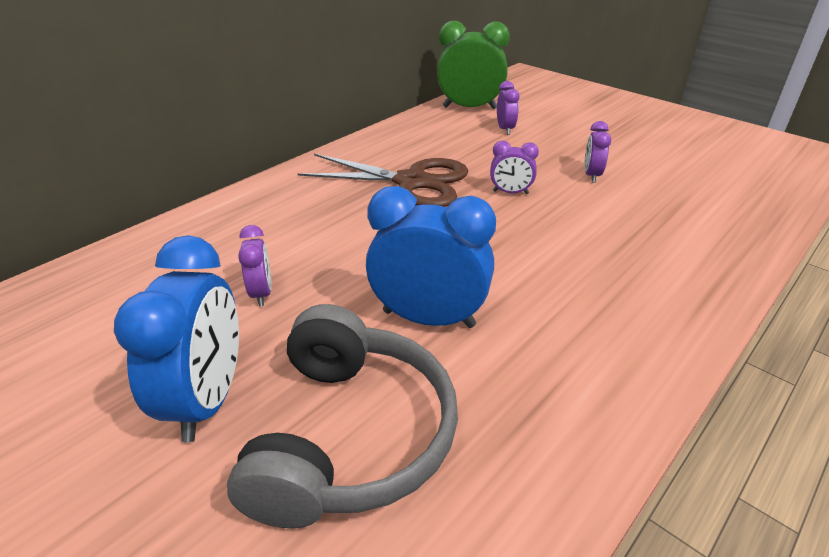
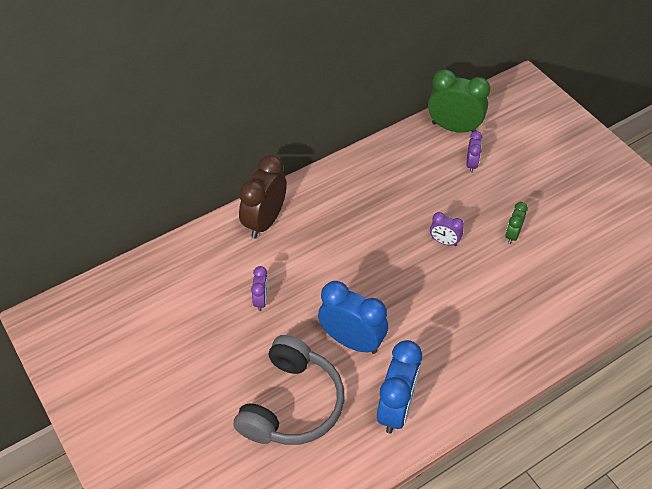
camera: 15 degrees right, 15 degrees up
blue clock [114,235,239,442] -> blue clock moved to [377,340,422,434]
brown scissors [298,154,468,207] -> none
purple clock [584,121,611,183] -> green clock [505,202,528,244]
none -> brown clock [239,155,287,239]

